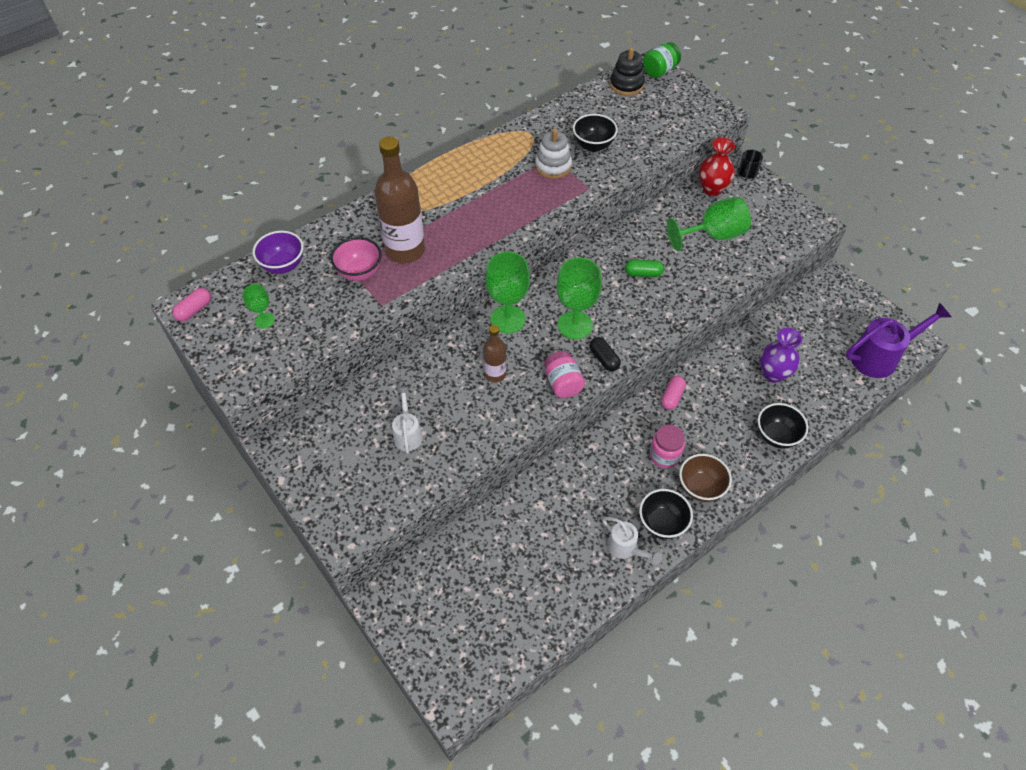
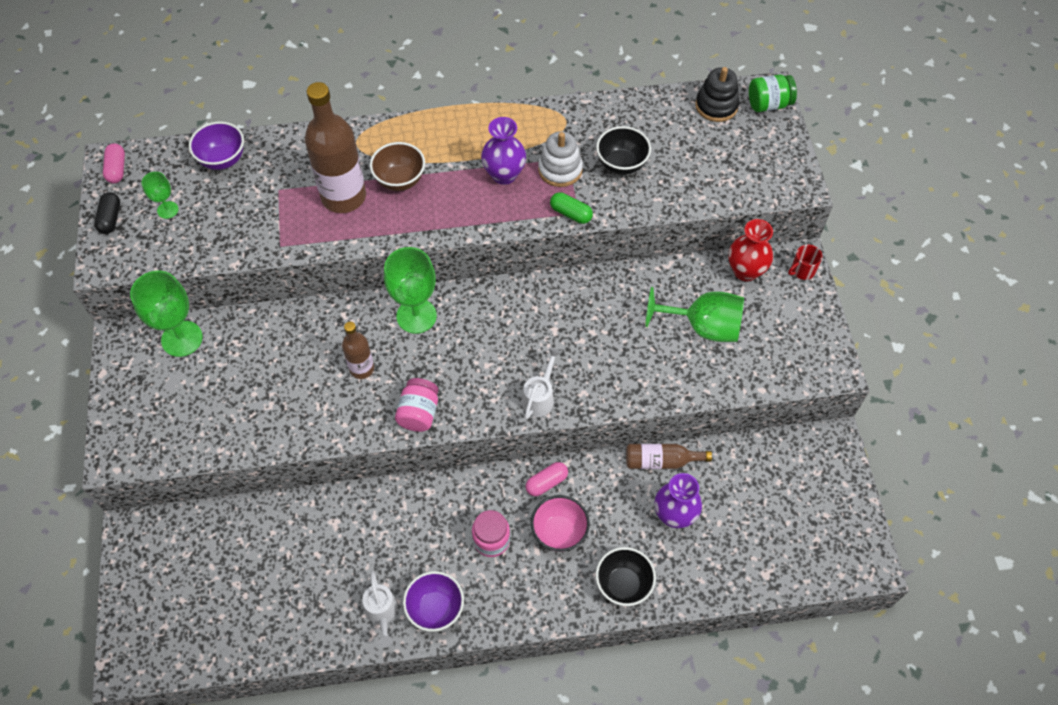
camera: 30 degrees right, 5 degrees up
pink capsule [172,288,211,321] -> pink capsule turned 75 degrees counterclockwise [103,143,125,184]
pink bowl [330,237,382,281] -> pink bowl moved to [531,495,590,552]
white watering can [392,387,423,454] -> white watering can moved to [522,348,561,420]
green goblet [556,258,602,339] -> green goblet moved to [130,271,203,357]
black capsule [590,337,621,371] -> black capsule moved to [94,192,120,234]
green capsule [625,260,664,277] -> green capsule moved to [550,192,593,224]
black bowl [639,489,693,539] -> purple bowl [403,571,464,632]
brown bowl [679,454,732,502] -> brown bowl moved to [370,142,425,191]
black mug [739,149,763,179] -> red mug [788,244,823,280]
purple watering can [846,302,951,378] -> none
none -> purple vase [481,117,526,185]
none -> brown bottle [626,444,712,469]

